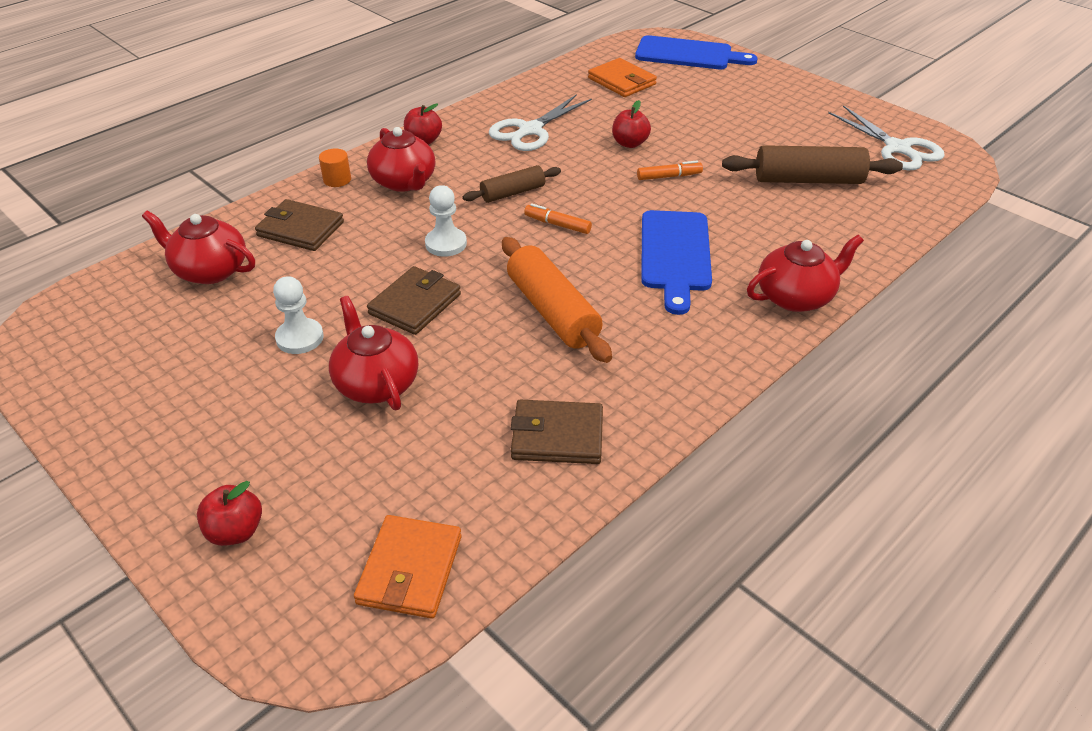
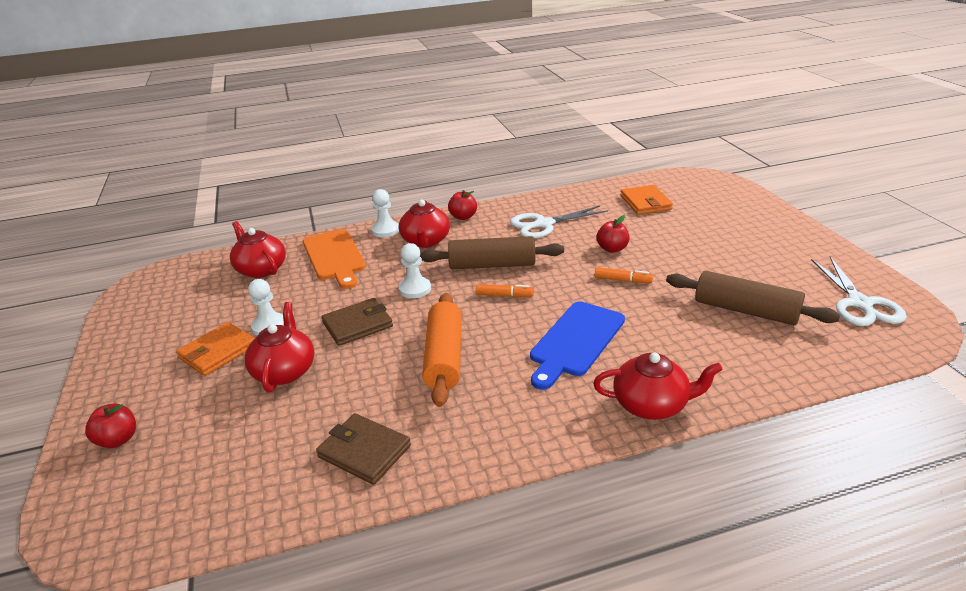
camera: 30 degrees right, 10 degrees down
brown wallet [255,199,344,251] -> orange cutting board [303,229,366,289]
orange cylinder [319,149,351,187] -> white pawn [371,189,399,237]
orange wallet [354,515,462,619] -> orange wallet moved to [176,322,255,376]
brown rolling pin [463,165,561,203] -> brown rolling pin [420,236,564,269], size x1.67
orange marker [524,203,592,234] -> orange marker turned 135 degrees clockwise [476,284,534,297]
blue cutting board [635,35,758,69] -> none

